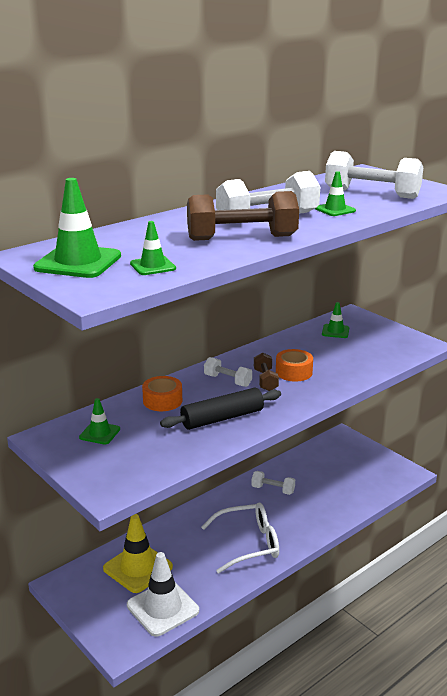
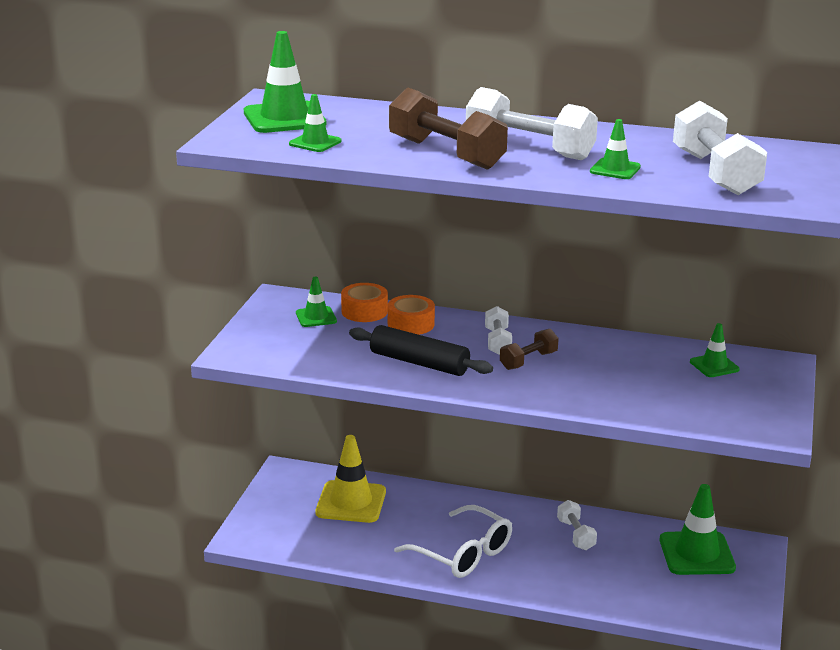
camera: 55 degrees right, 0 degrees up
white traffic cone [127,552,199,637] -> none
orange tape [276,349,313,382] -> orange tape moved to [341,283,388,322]
none -> green traffic cone [660,484,736,575]

